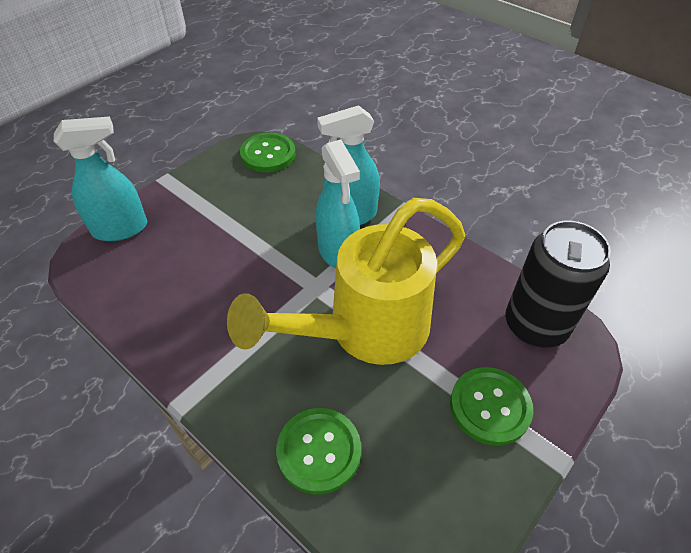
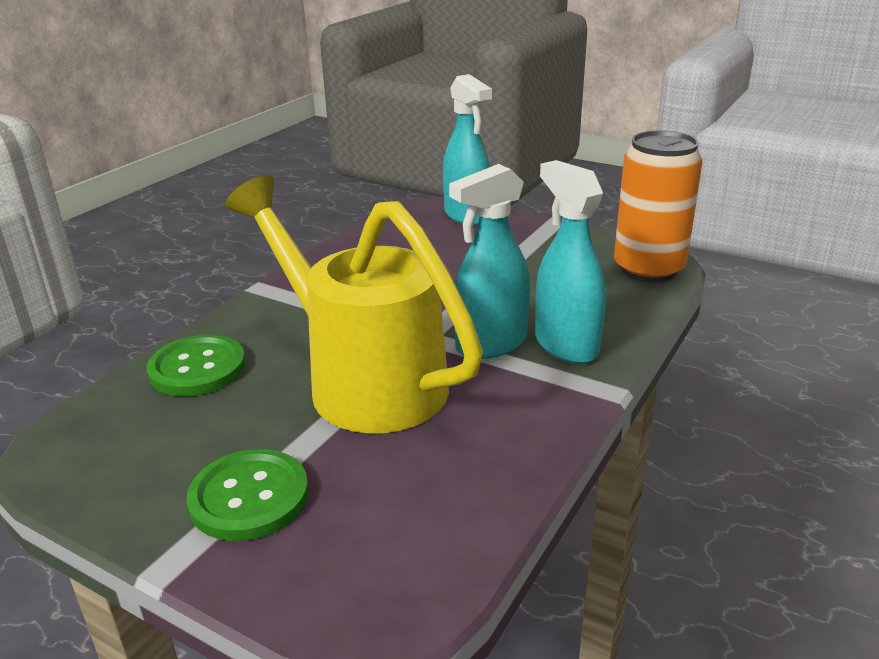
camera: 80 degrees right, 20 degrees down
green button [240,133,295,172] -> orange can [614,130,703,282]
black can [506,221,611,348] -> none

